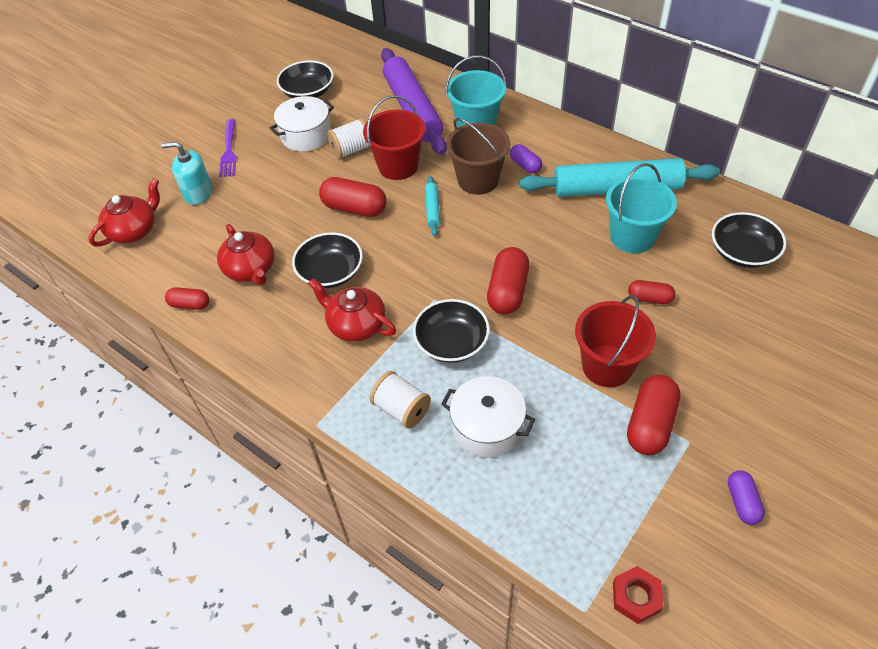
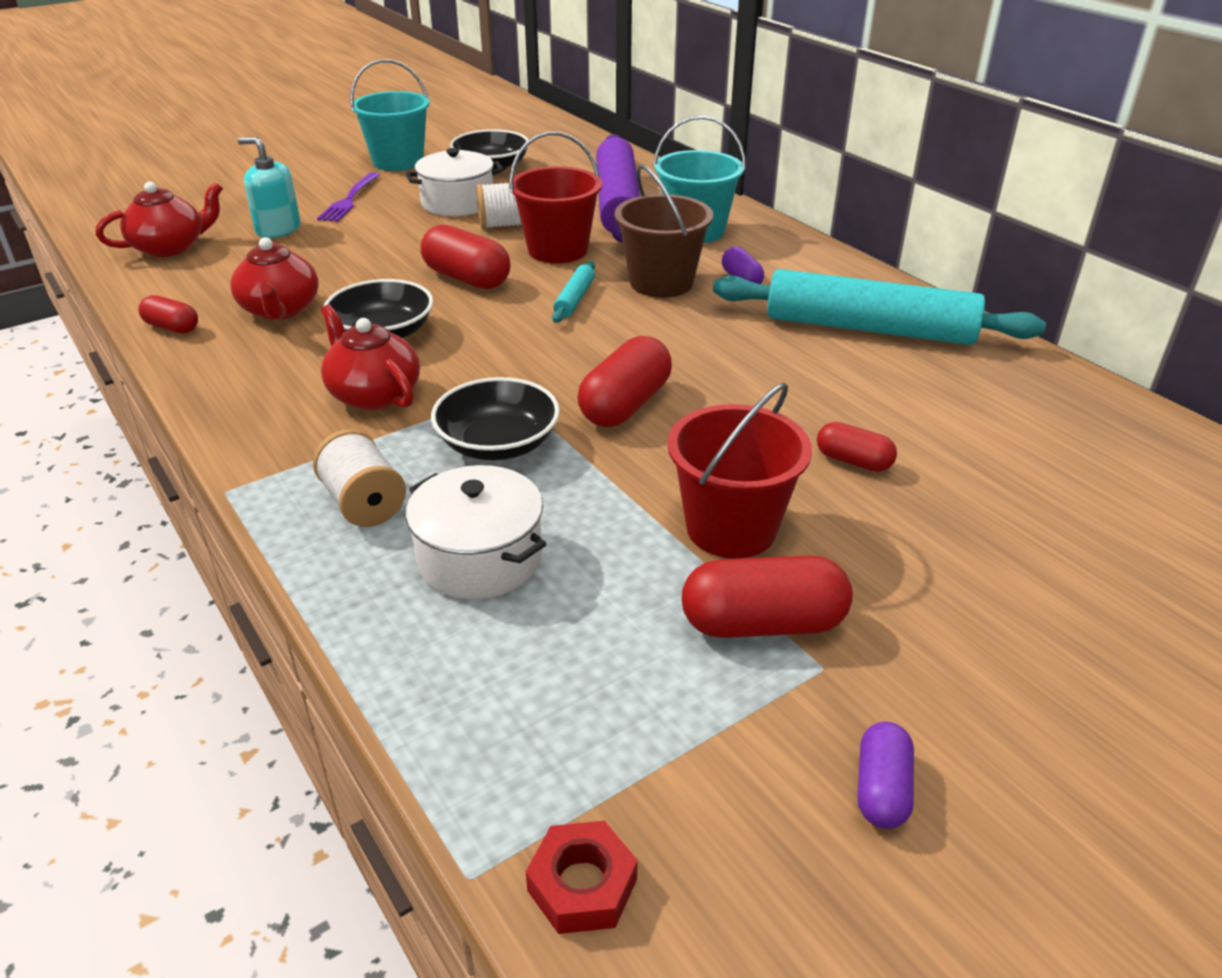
camera: 15 degrees right, 15 degrees down
turquoise bucket [606,163,677,253] -> turquoise bucket moved to [350,59,430,171]
red capsule [627,375,681,455] -> red capsule turned 45 degrees clockwise [682,555,853,638]
black bowl [712,212,786,268] -> none

